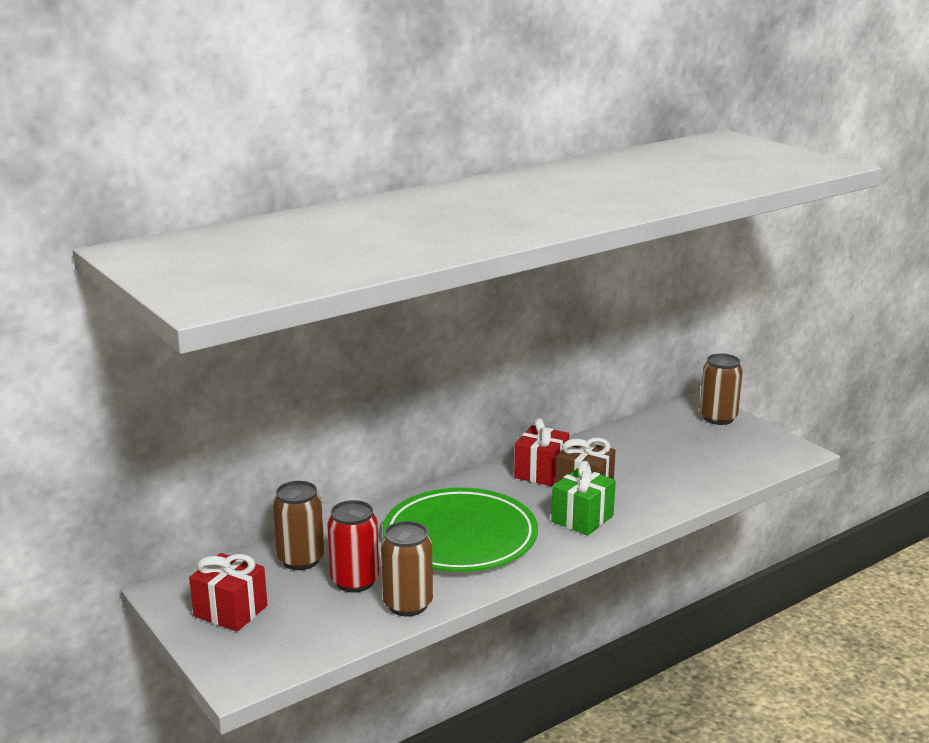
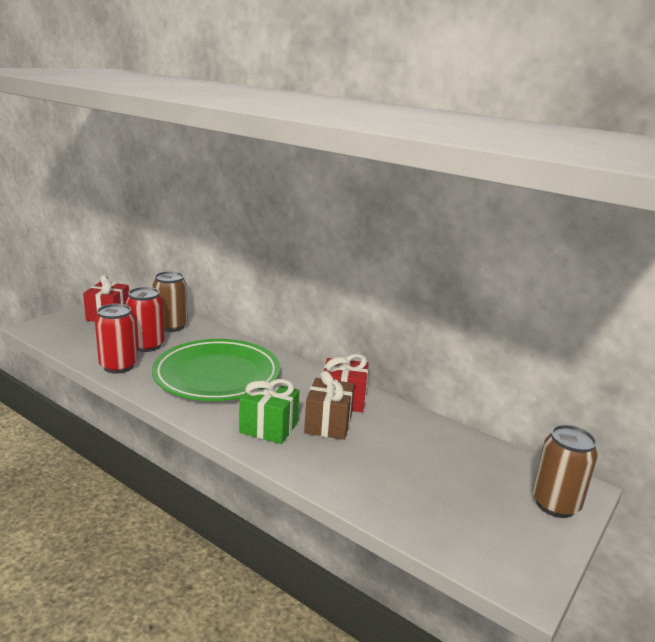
camera: 70 degrees right, 0 degrees up
brown can [381,521,433,616] -> red can [95,304,138,374]

